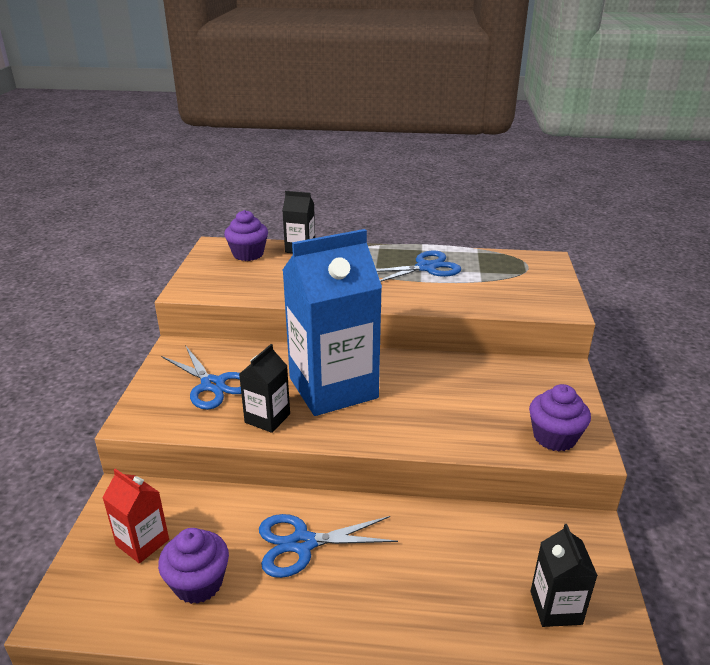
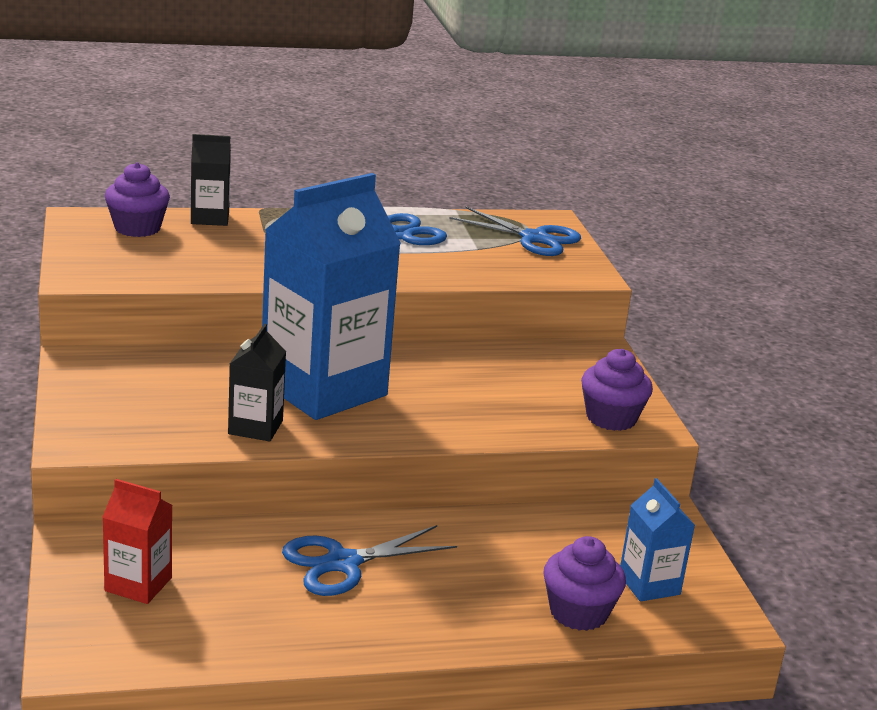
camera: 20 degrees left, 5 degrees down
purple cupcake [158,528,229,604] -> purple cupcake moved to [543,536,626,631]
blue scissors [161,345,241,410] -> blue scissors moved to [449,207,581,256]
black carton [531,524,598,627] -> blue carton [620,478,695,602]

